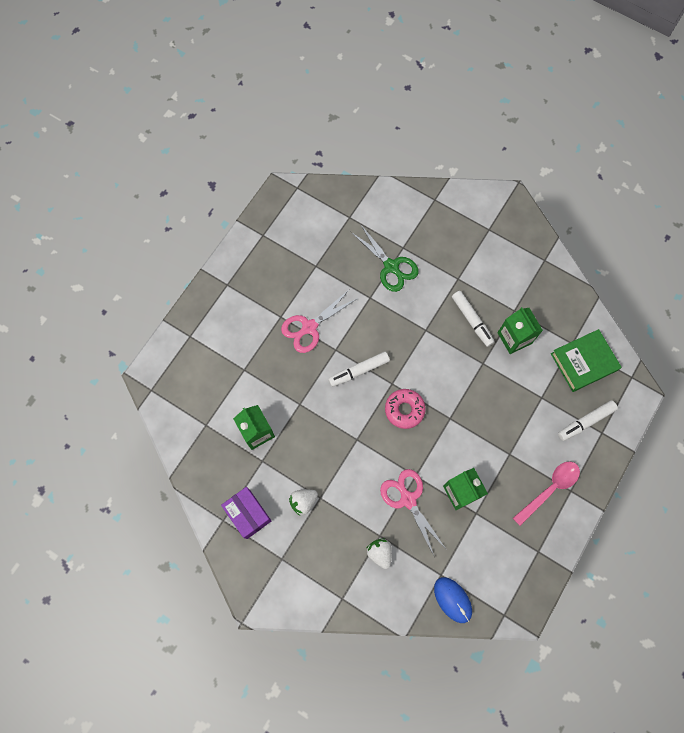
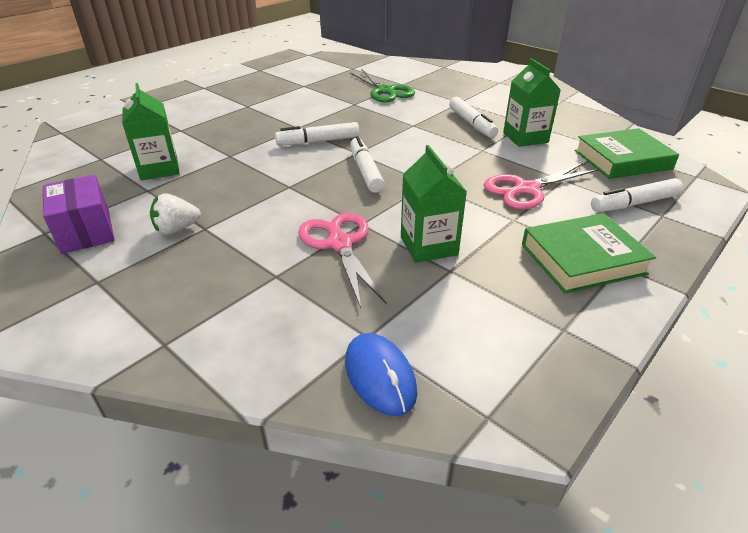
camera: 10 degrees right, 35 degrees down
pink scissors [281,289,358,353] -> pink scissors moved to [484,163,598,209]
white strawberry [367,538,392,569] -> none
pink donut [385,389,426,429] -> white marker [350,136,385,193]
pink spoon [513,462,580,526] -> green book [522,213,656,293]

